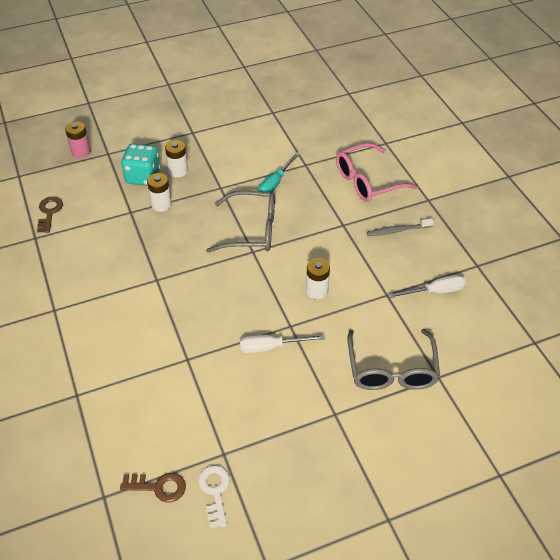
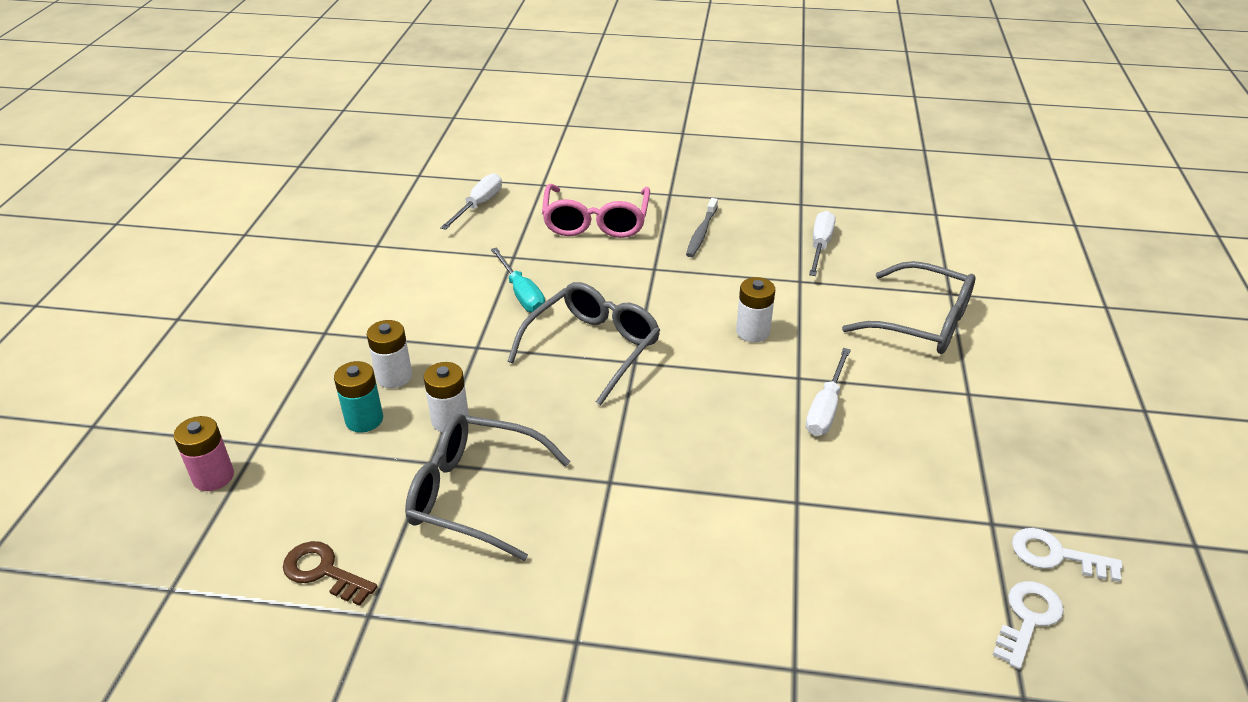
camera: 60 degrees left, 10 degrees down
brown key [120,473,186,502] -> white key [993,581,1064,669]
turquoise dice [121,144,161,186] -> turquoise battery [334,361,383,433]
none -> grey glasses [405,414,571,561]
none -> white screwdriver [440,173,502,230]

